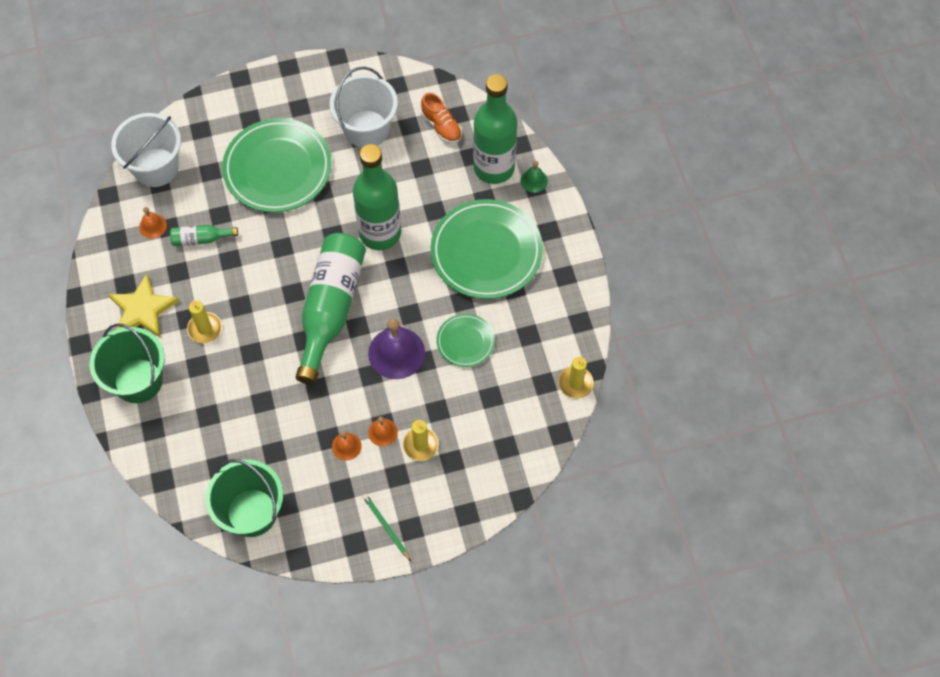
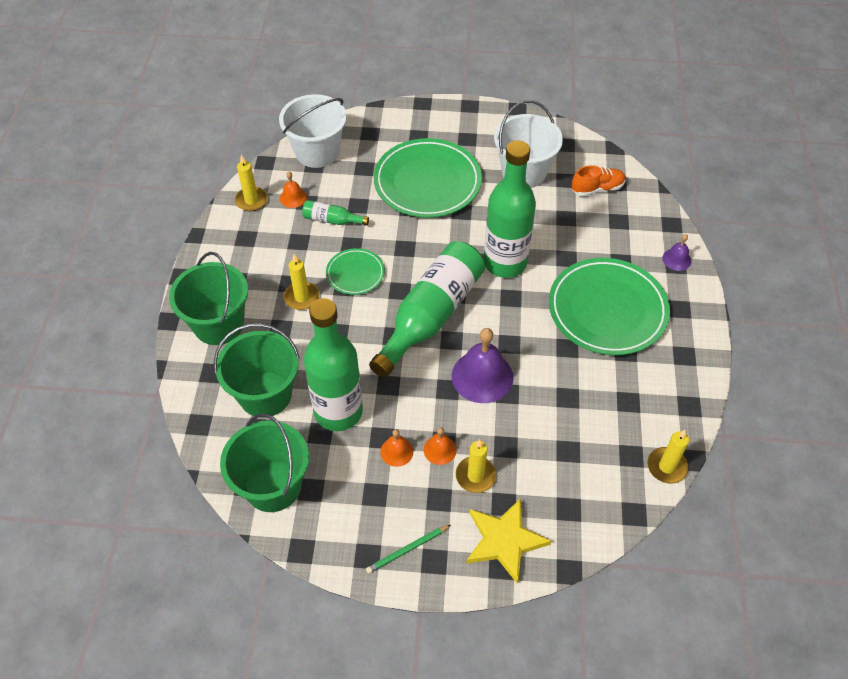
camera: 20 degrees right, 10 degrees down
yellow star [108,274,179,337] -> yellow star moved to [466,498,551,584]
green pencil [363,494,411,561] -> green pencil turned 105 degrees counterclockwise [366,525,450,574]
orange shoe [421,93,462,144] -> orange shoe turned 90 degrees counterclockwise [572,165,626,196]
green plate [437,314,495,367] -> green plate moved to [326,248,385,295]
green bottle [473,74,517,184] -> green bottle moved to [304,298,363,431]
green bell [521,161,548,193] -> purple bell [662,234,691,271]
none -> green bucket [214,323,300,418]
none -> yellow candle [235,155,268,211]

